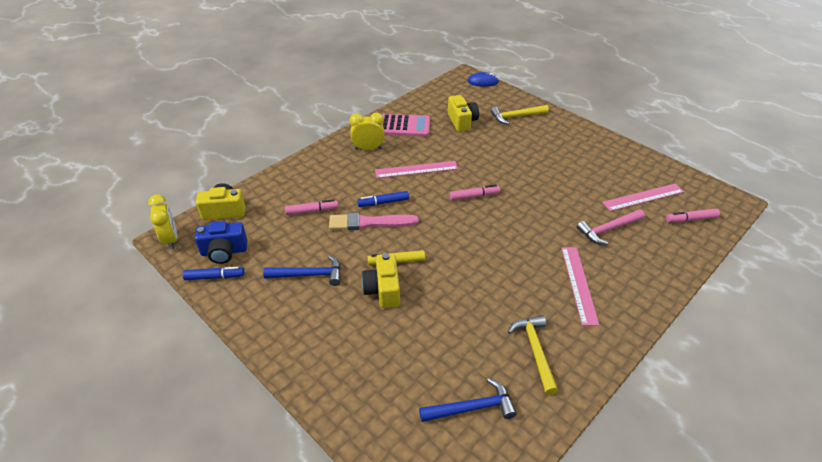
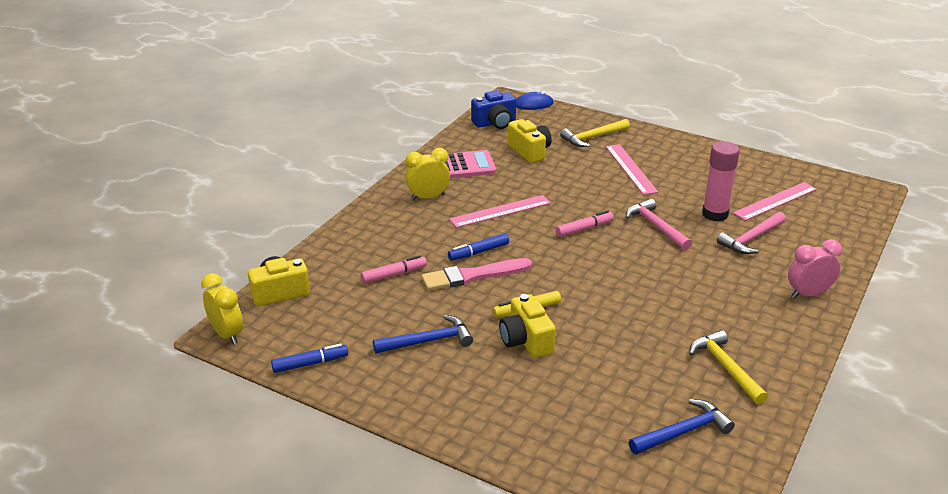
camera: 15 degrees left, 10 degrees down
blue camera [195,221,247,264] -> blue camera moved to [471,90,516,129]
pink ruler [561,247,599,326] -> pink ruler moved to [606,144,658,195]
pink marker [666,209,720,223] -> none
none -> pink hammer [626,199,692,250]
none -> pink glue stick [702,141,740,222]
none -> pink clock [788,239,842,299]

